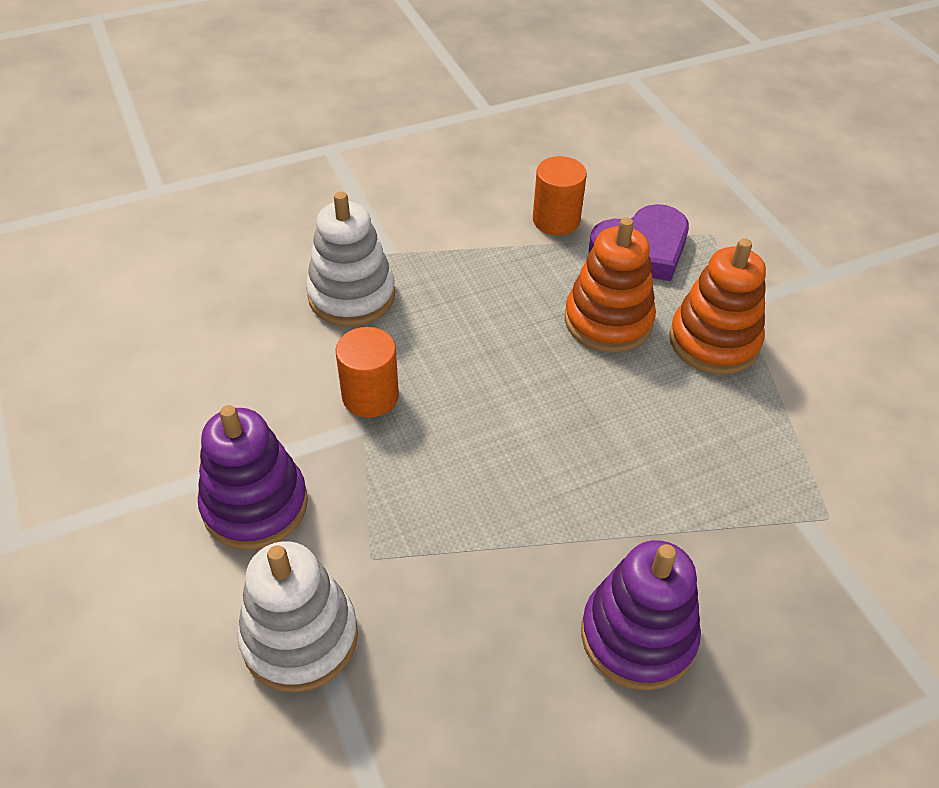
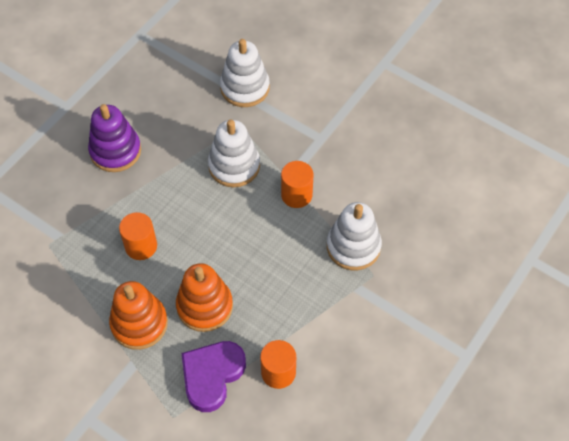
camera: 150 degrees right, 10 degrees up
purple stacking toy [198,405,308,550] -> none
none -> orange cylinder [119,212,157,260]
none -> white stacking toy [208,120,260,187]

